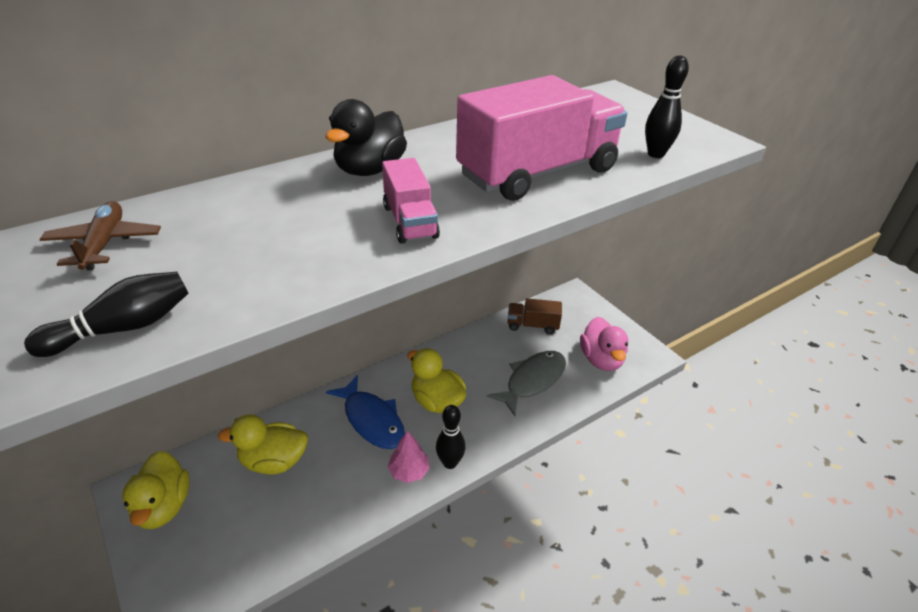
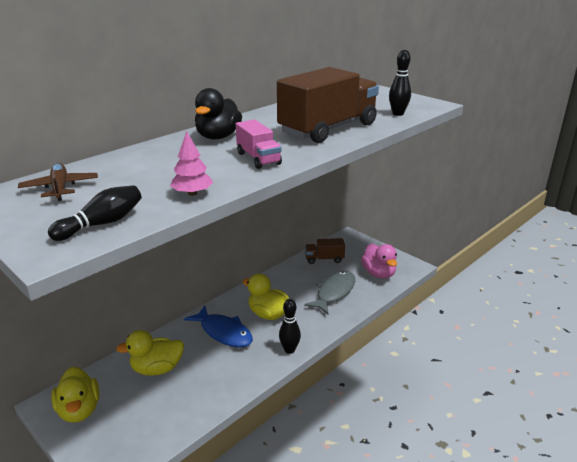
camera: 10 degrees left, 10 degrees down
pink tree [388,431,430,483] -> pink tree moved to [170,131,213,196]
pink truck [456,75,627,201] -> brown truck [277,67,379,143]

